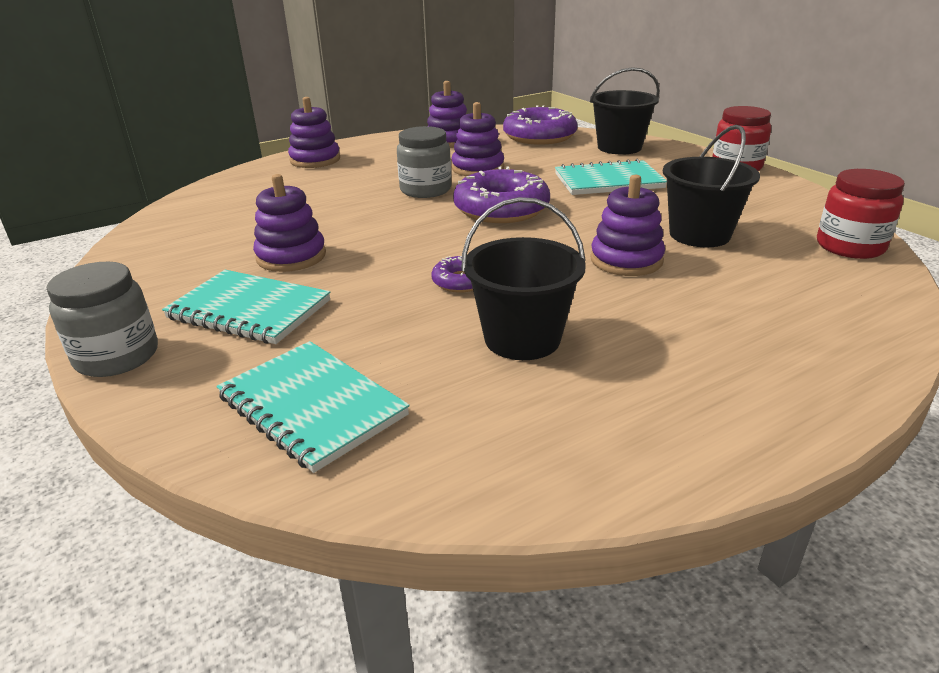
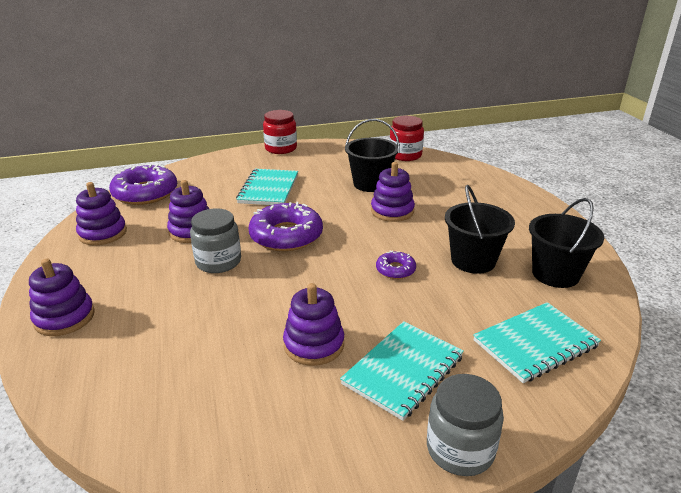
camera: 75 degrees left, 0 degrees up
black bucket [590,67,660,154] -> black bucket moved to [529,198,604,288]

